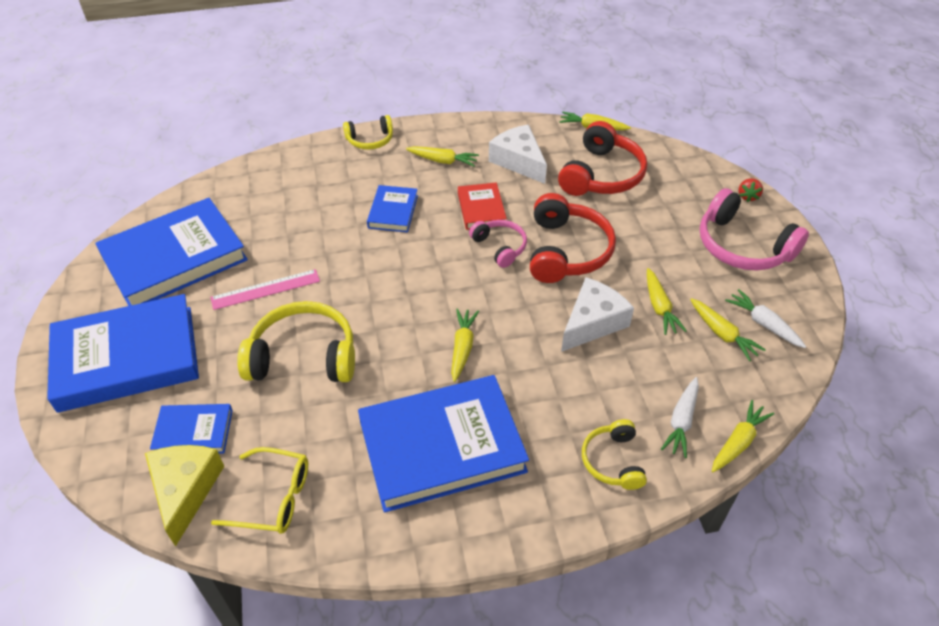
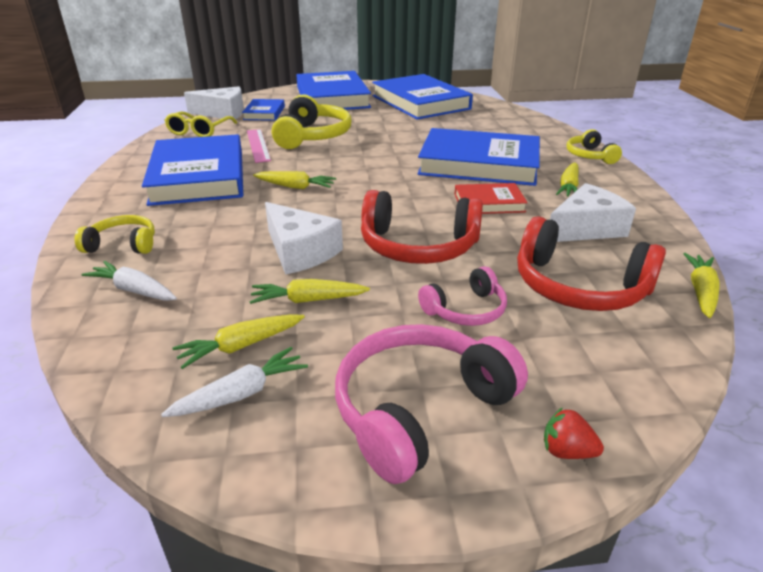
camera: 95 degrees right, 15 degrees down
yellow cheese [145,445,224,547] -> white cheese [184,86,244,120]
pink ruler [210,269,320,310] -> pink ruler moved to [247,129,271,163]
blue book [367,185,418,232] -> blue book [417,128,540,186], size x2.05
pink headphones [469,220,527,268] -> pink headphones moved to [418,266,507,326]
yellow carrot [712,400,774,472] -> none

